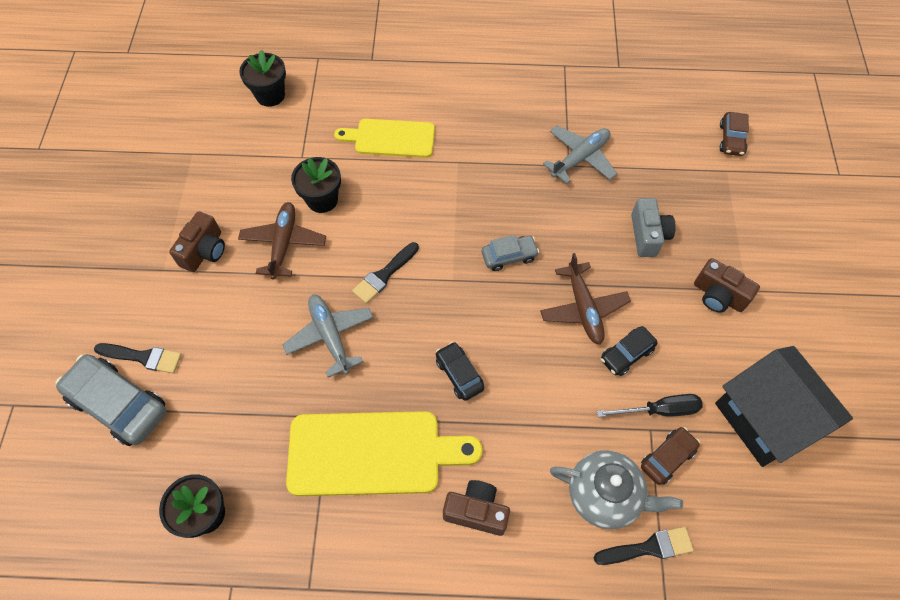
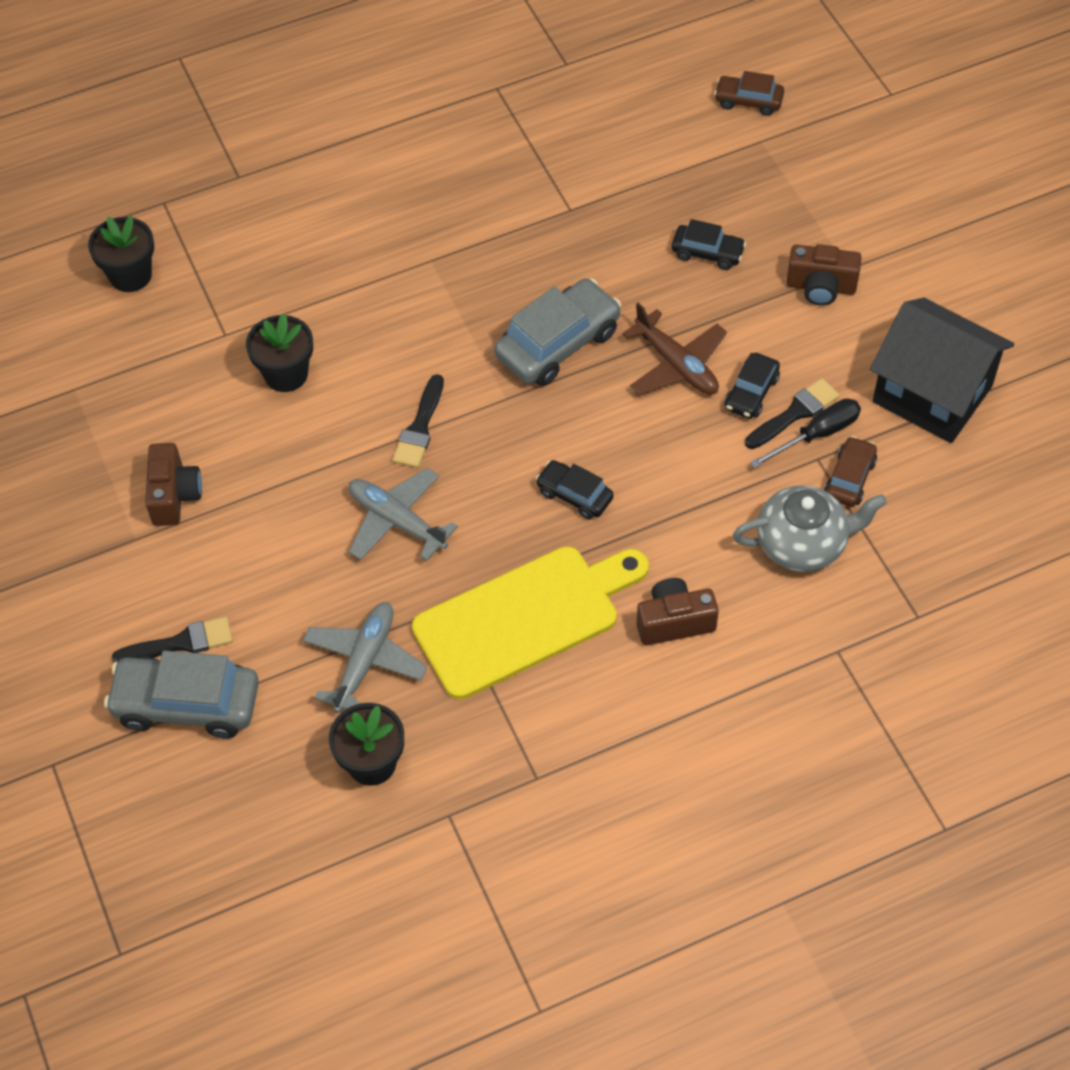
camera: 25 degrees left, 5 degrees down
brown plane [238,202,326,280] -> none
yellow cutting board [334,119,435,158] -> none
grey car [482,235,539,271] -> grey car [494,278,621,386], size x1.80
grey plane [543,126,617,184] -> grey plane moved to [303,602,427,713]
black brush [594,527,694,565] -> black brush moved to [745,378,840,449]
grey camera [631,198,676,257] -> black car [672,219,746,270]
brown car [720,112,749,156] -> brown car turned 120 degrees clockwise [714,71,784,116]

